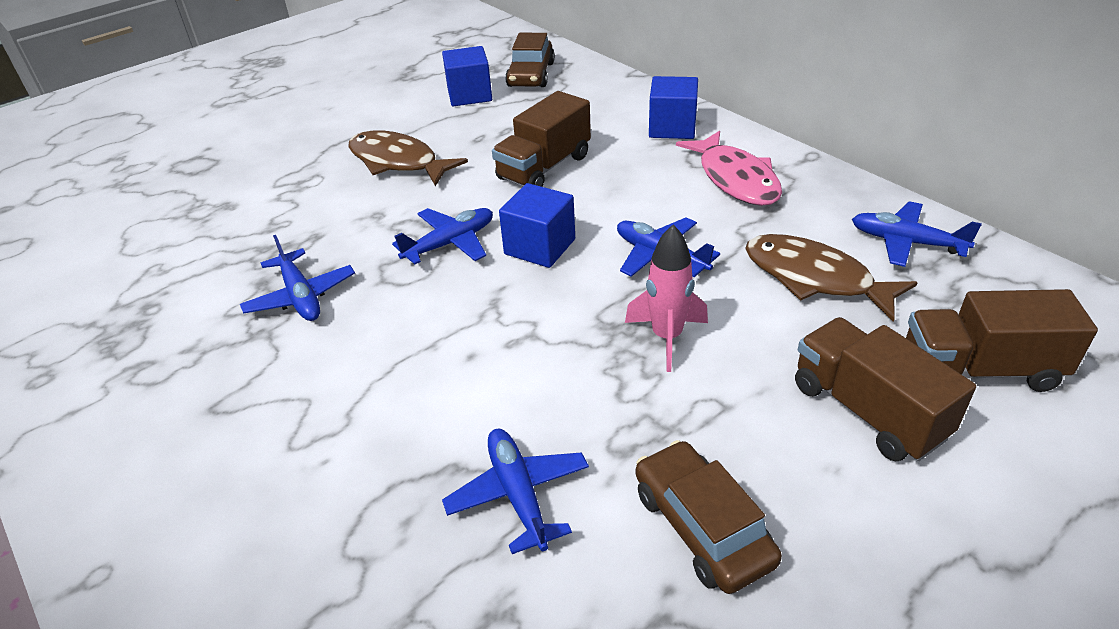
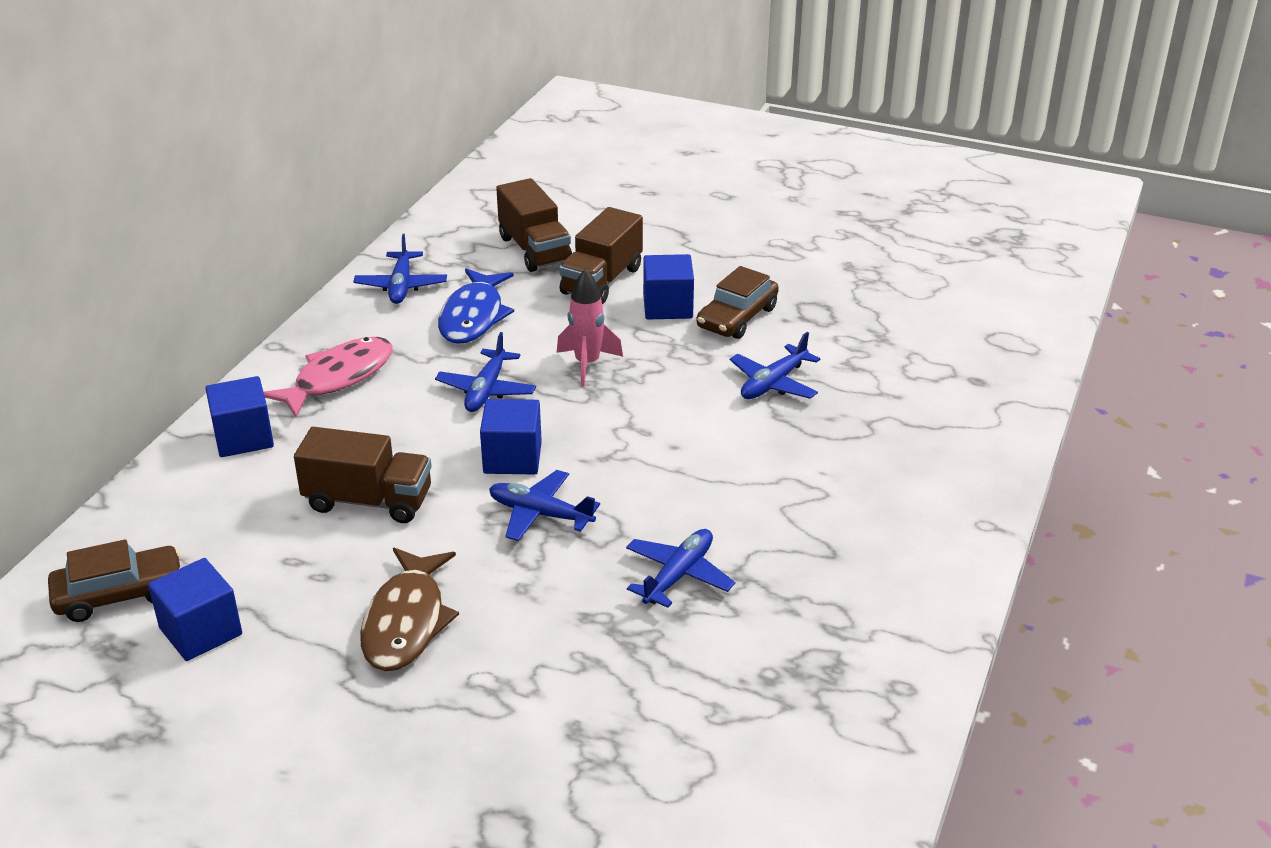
camera: 120 degrees left, 5 degrees down
brown fish [745,234,918,322] -> blue fish [438,269,514,344]
none -> blue cube [643,254,694,319]

